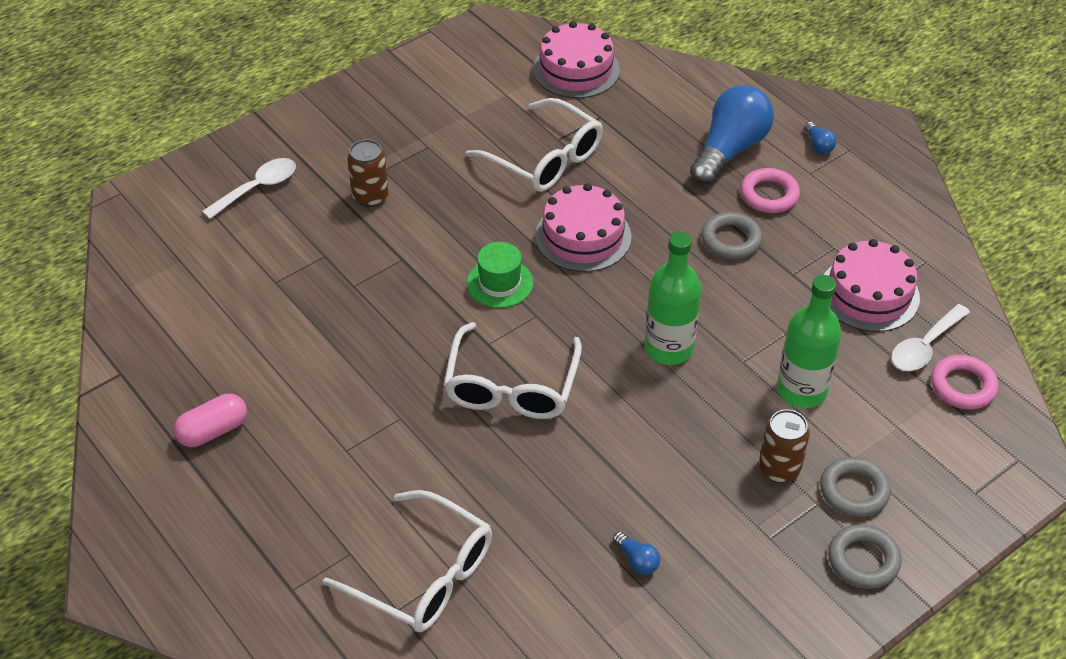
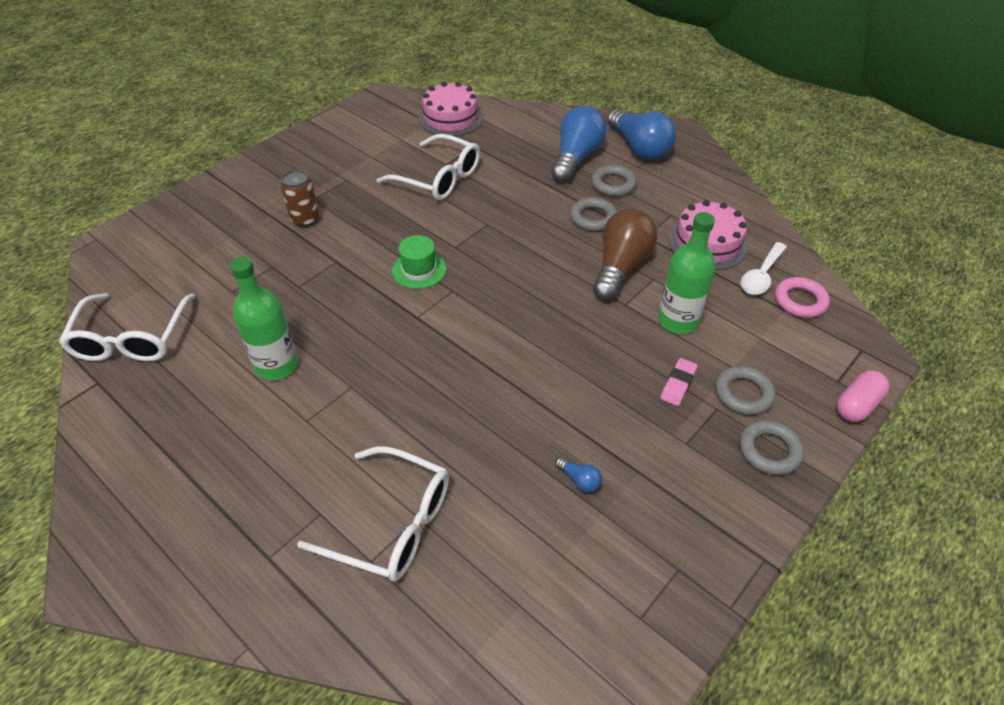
camera: 10 degrees left, 0 degrees up
pink capsule [174,394,247,447] -> pink capsule moved to [837,370,889,422]
white spoon [202,158,296,219] -> none
white glasses [443,322,582,419] -> white glasses moved to [59,293,195,361]
pink cake [535,183,631,272] -> none
green bottle [645,232,701,365] -> green bottle moved to [230,257,298,380]
pink ring [740,168,800,213] -> grey ring [591,165,637,196]
brown can [759,409,810,483] -> pink eraser [660,358,698,406]
blue light bulb [804,122,837,154] -> blue light bulb [607,109,676,160], size x2.49
none -> brown light bulb [593,209,657,301]

